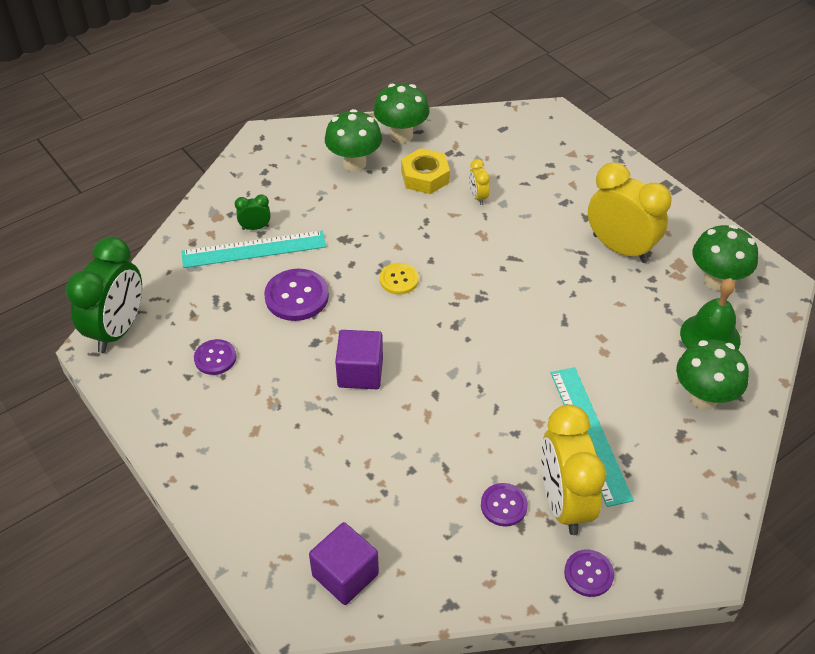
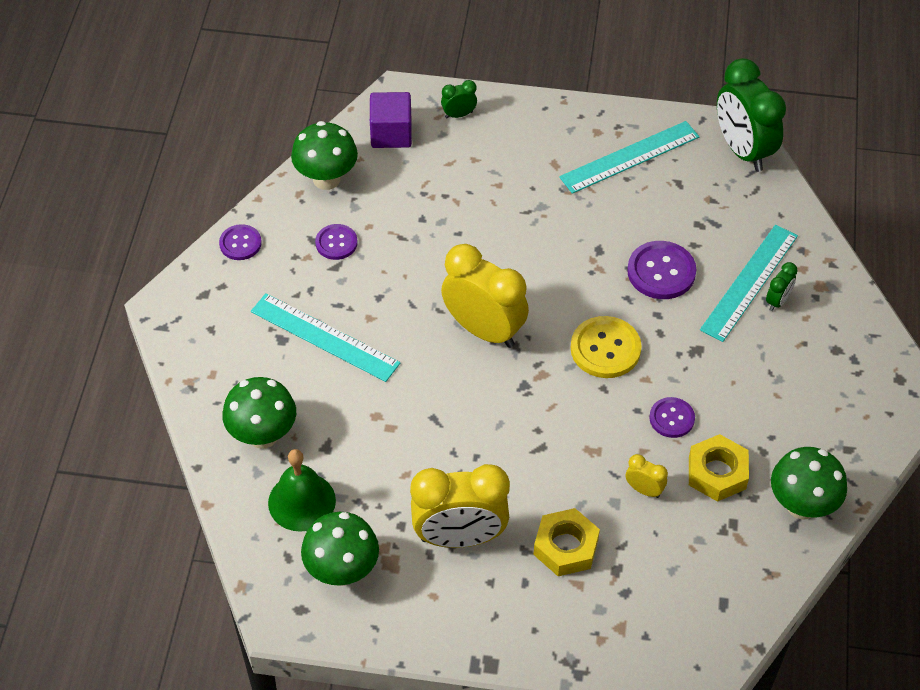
camera: 135 degrees right, 5 degrees up
purple button [194,339,236,375] -> purple button moved to [650,397,695,438]
green mushroom [325,109,382,172] -> green mushroom moved to [291,121,358,190]
purple cube [335,330,383,389] -> none
yellow button [380,263,419,295] -> yellow button [570,316,642,378], size x1.61
yellow clock [541,404,606,535] -> yellow clock moved to [441,244,529,348]
none -> green clock [441,80,477,118]
none -> yellow nut [533,508,600,576]
none -> turquoise ruler [559,121,700,194]

